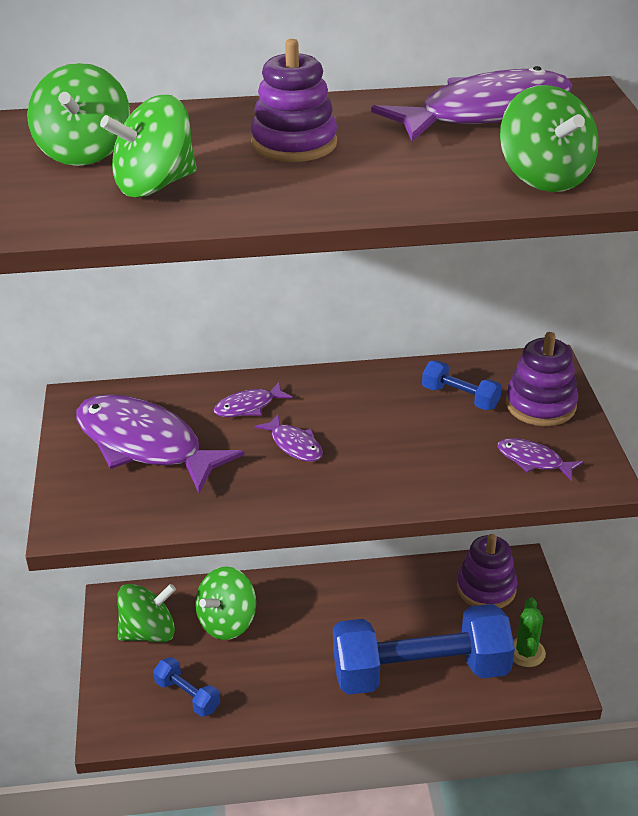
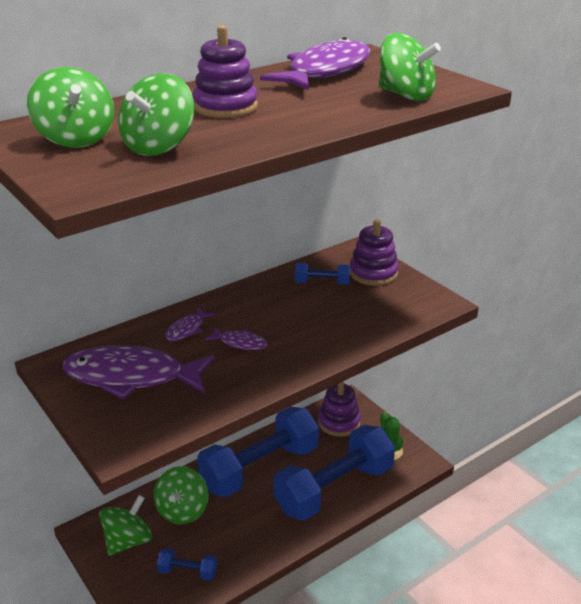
camera: 30 degrees left, 5 degrees down
purple fish [497,438,584,481] -> none
none -> blue dumbbell [197,406,319,497]

